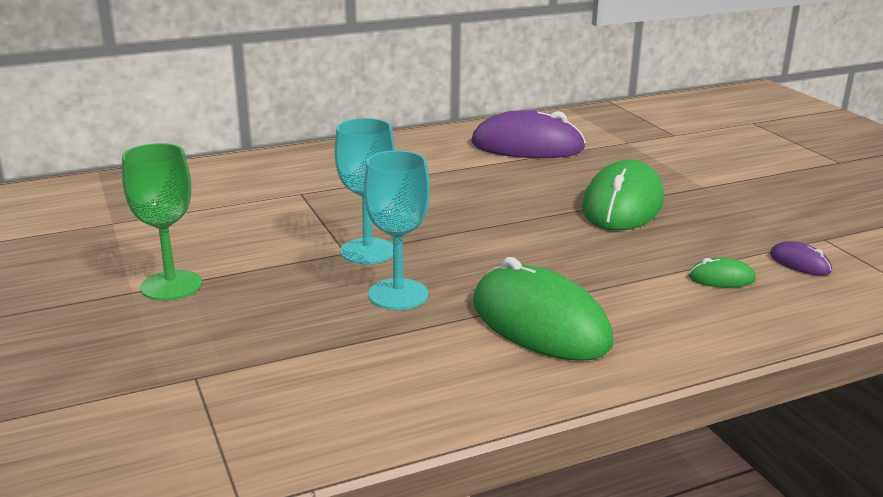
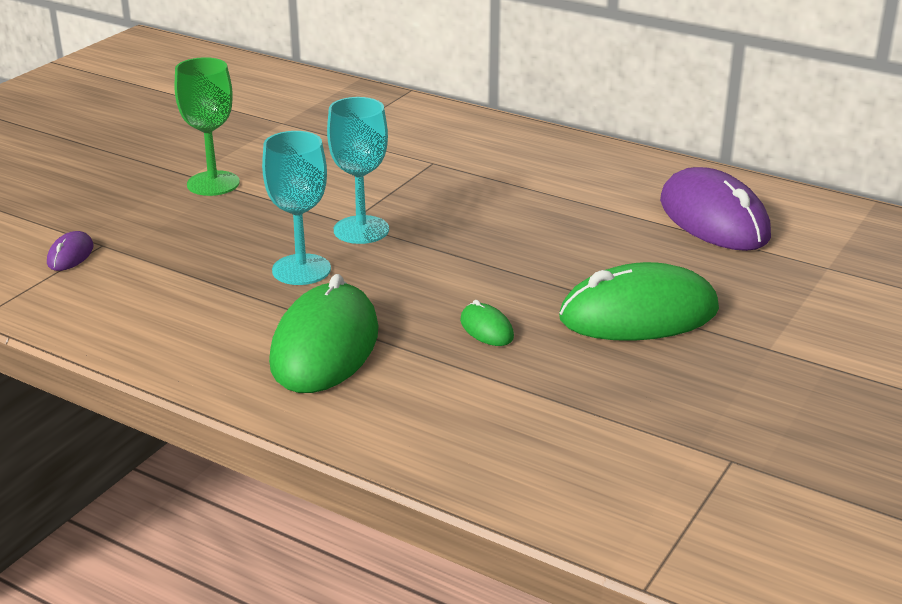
camera: 55 degrees right, 5 degrees up
green mouse [689,258,756,287] -> green mouse moved to [460,300,514,346]
purple mouse [770,241,832,276] -> purple mouse moved to [47,231,94,271]

